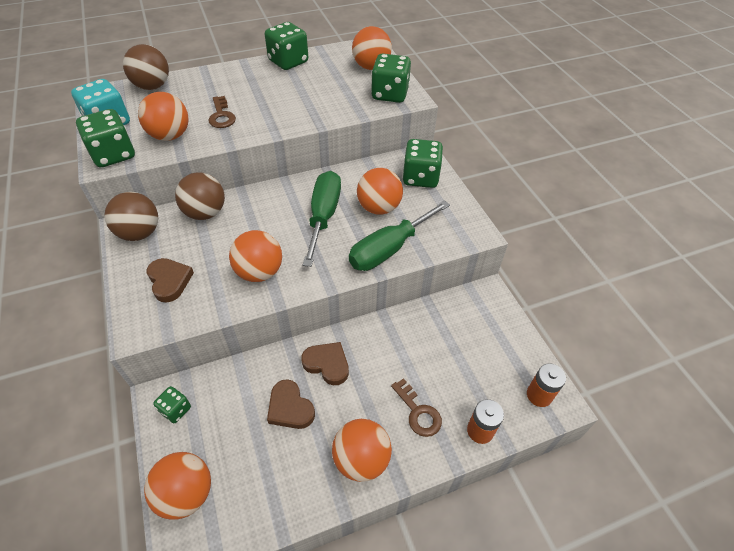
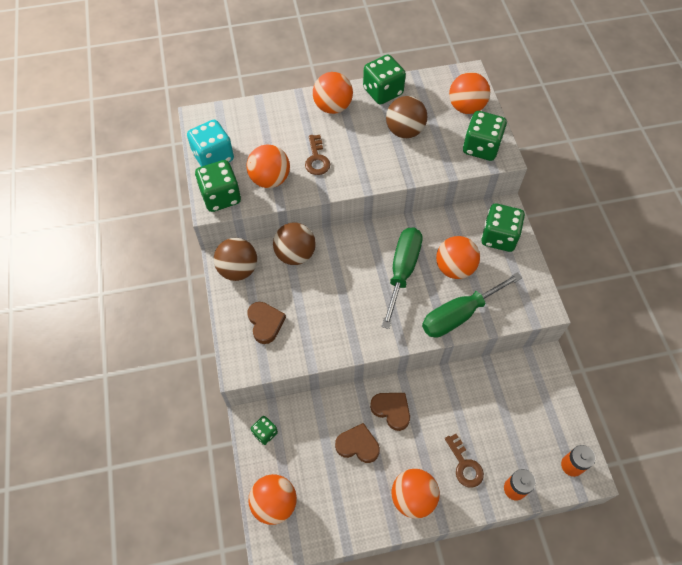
camera: 10 degrees right, 10 degrees up
brown ball [123,44,169,90] -> brown ball moved to [386,96,428,138]
orange ball [229,230,282,282] -> orange ball moved to [313,72,353,114]
brown heart [267,379,315,429] -> brown heart turned 135 degrees clockwise [335,423,380,463]

